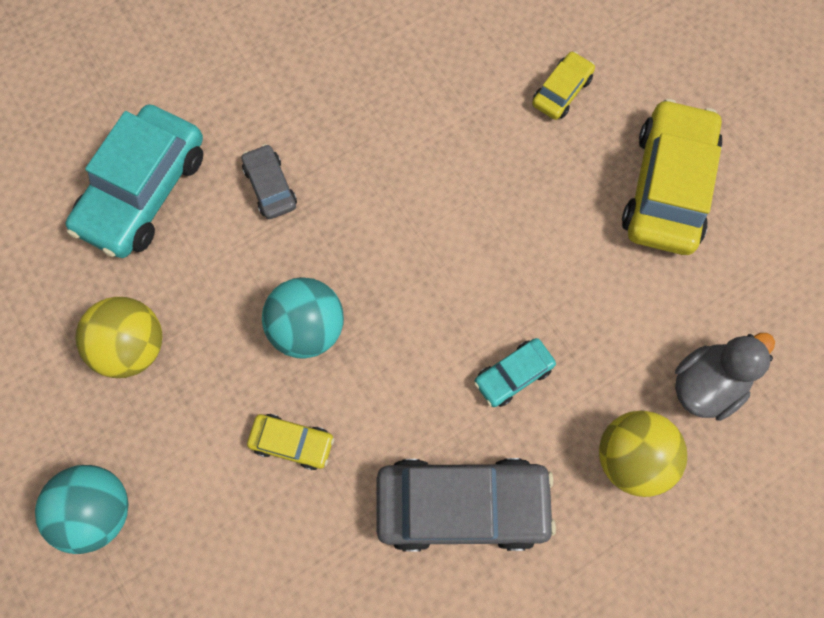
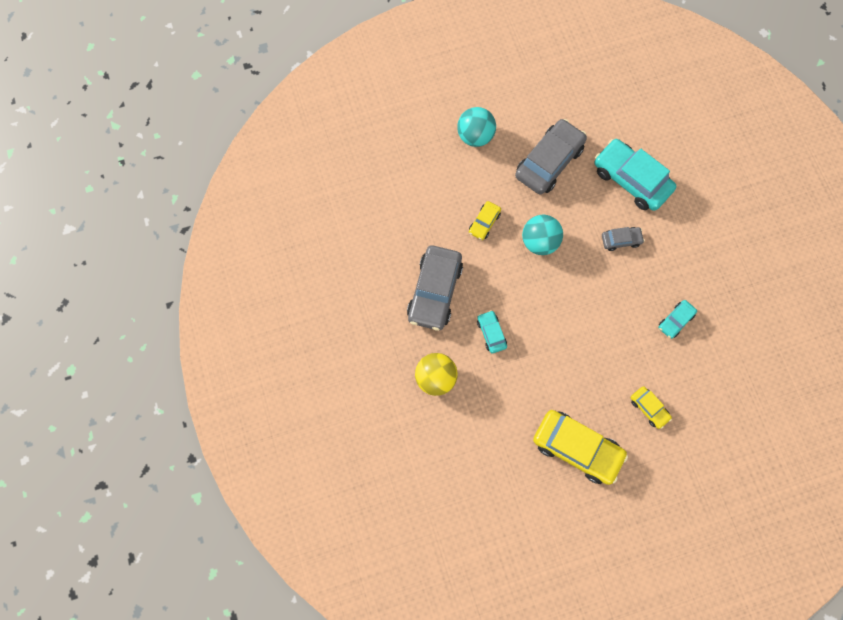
camera: 105 degrees right, 0 degrees up
yellow ball [75,297,162,378] -> grey car [515,119,587,195]
grey duck [675,333,775,421] -> none
none -> turquoise car [659,300,697,339]

